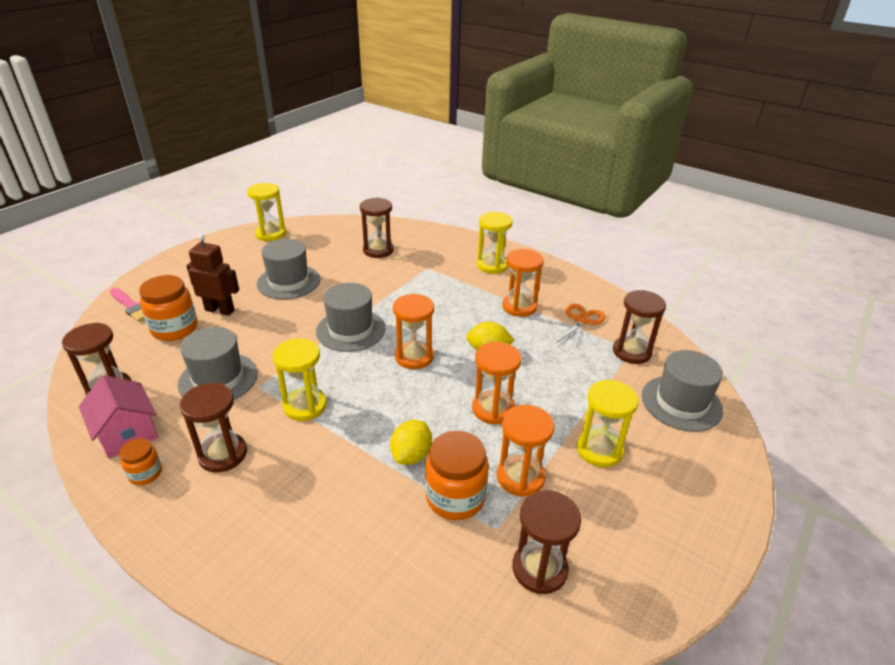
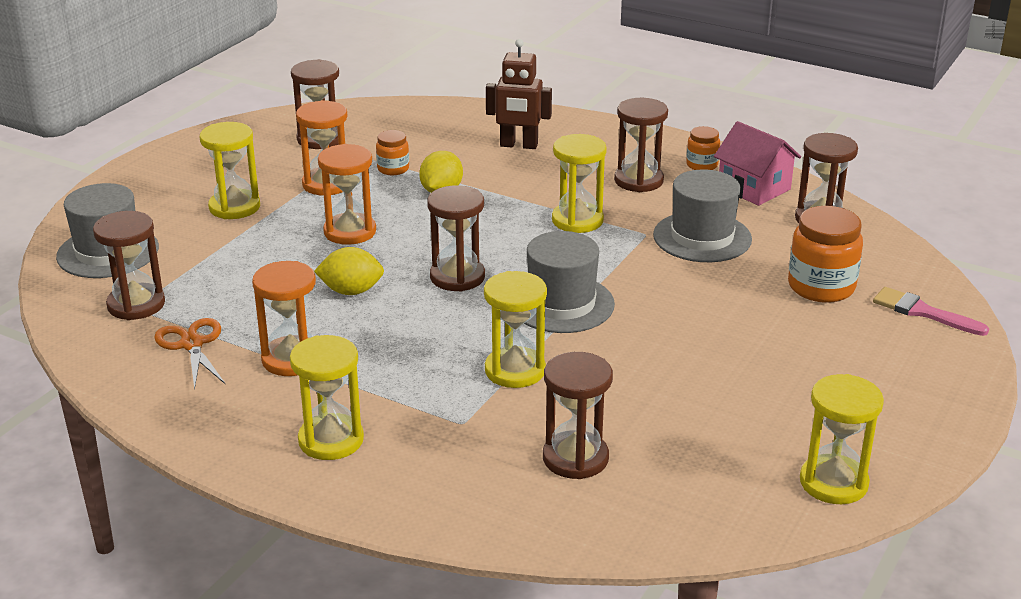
camera: 175 degrees right, 5 degrees down
brown robot [187,234,239,316] -> brown robot moved to [486,39,552,149]
grey hat [257,239,320,299] -> none
orange hourglass [393,294,434,369] -> brown hourglass [427,185,485,292]
orange jar [425,431,489,520] -> orange jar [376,130,409,175], size x0.55
orange scissors [556,304,605,349] -> orange scissors turned 135 degrees clockwise [154,318,226,390]
none -> yellow hourglass [484,271,547,388]

